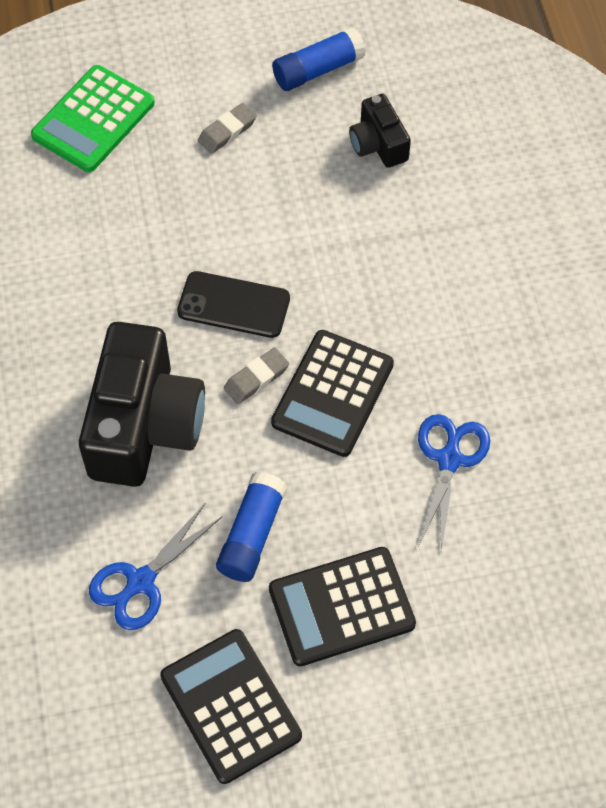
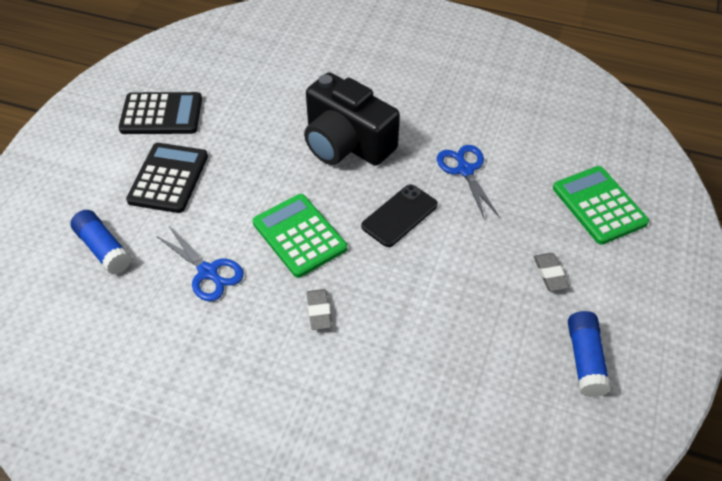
camera: 120 degrees right, 10 degrees down
blue scissors [89,502,222,630] -> blue scissors moved to [437,145,499,220]
blue glue stick [216,472,287,582] -> blue glue stick moved to [70,210,131,274]
grey eraser [224,348,289,404] -> grey eraser moved to [307,289,332,330]
black calculator [271,330,394,457] -> green calculator [253,194,347,278]
black camera [349,94,411,168] -> none

